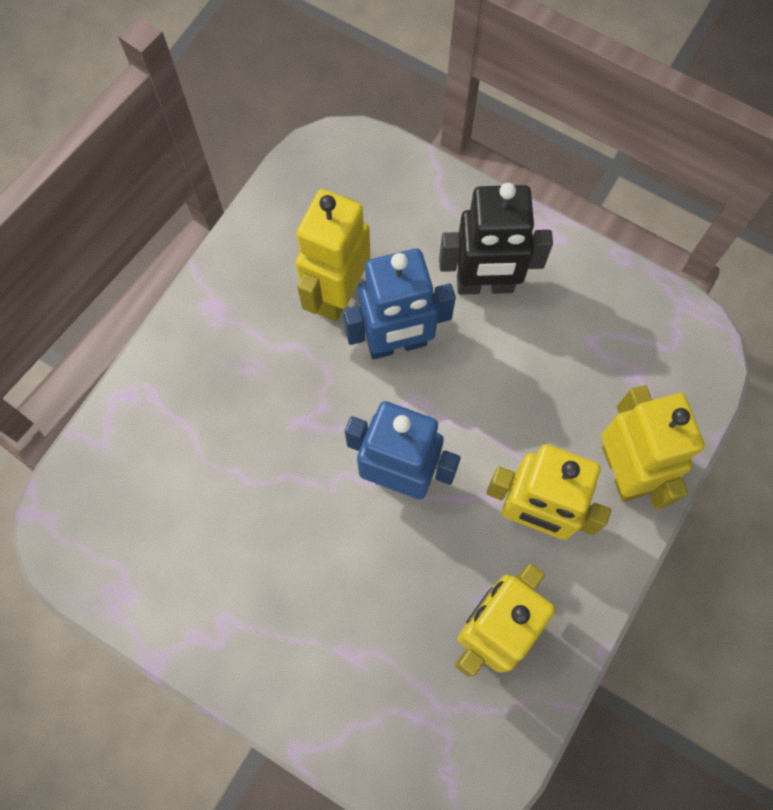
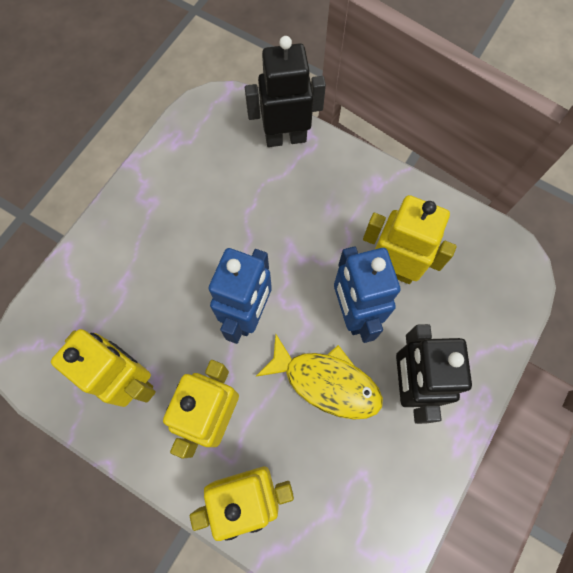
camera: 90 degrees right, 0 degrees up
none -> black robot [245,36,326,147]
none -> yellow fish [255,334,383,420]

